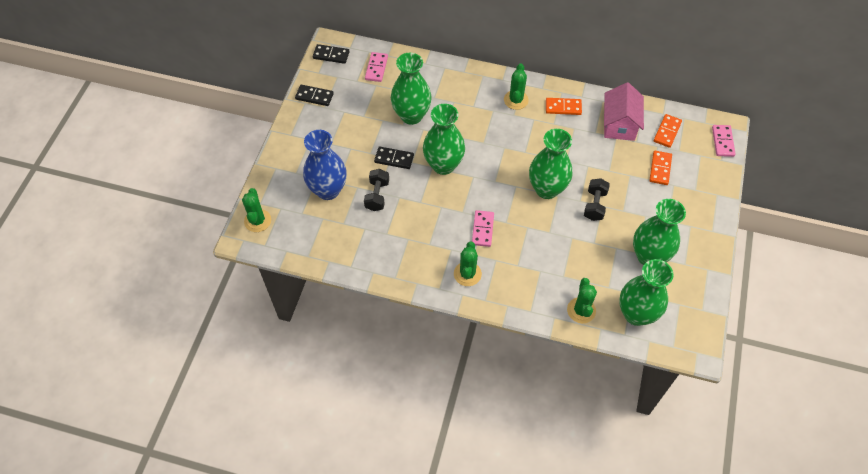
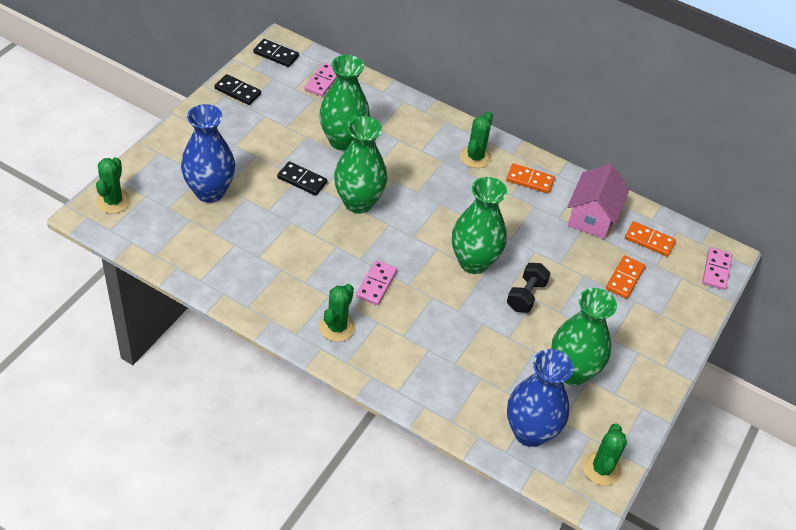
camera: 10 degrees right, 10 degrees down
black dumbbell [364,169,389,211] -> none
green cactus [567,278,597,323] -> green cactus moved to [583,424,627,486]
green vase [619,259,673,326] -> blue vase [507,349,573,447]
orange domino [654,114,682,148] -> orange domino turned 75 degrees clockwise [625,221,676,257]

